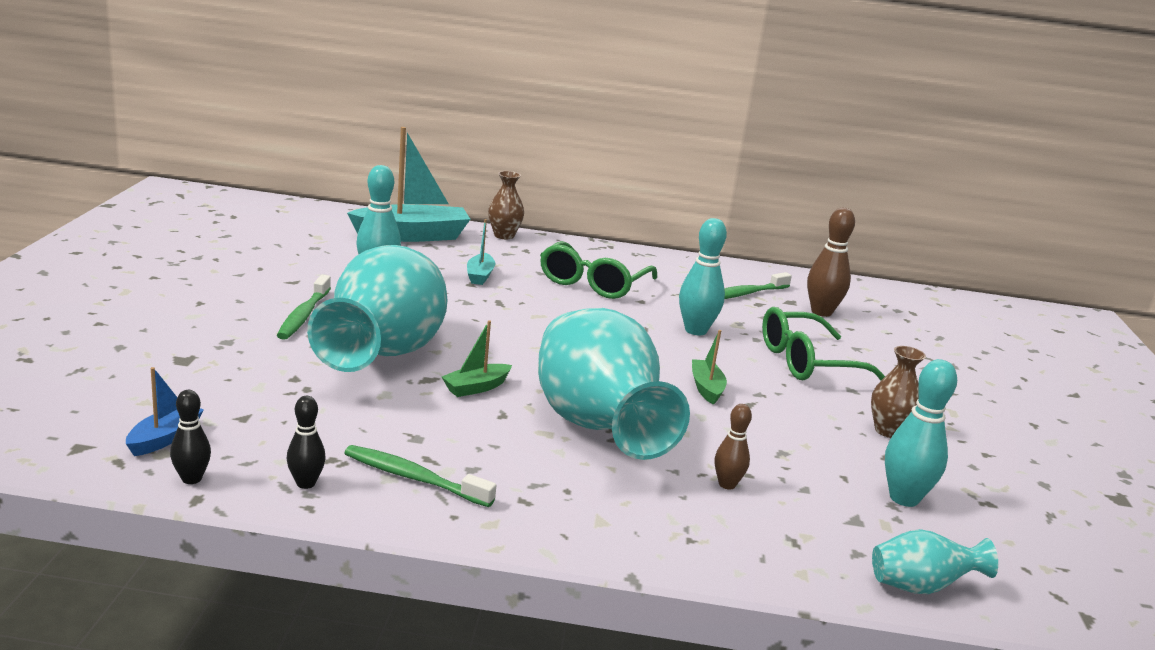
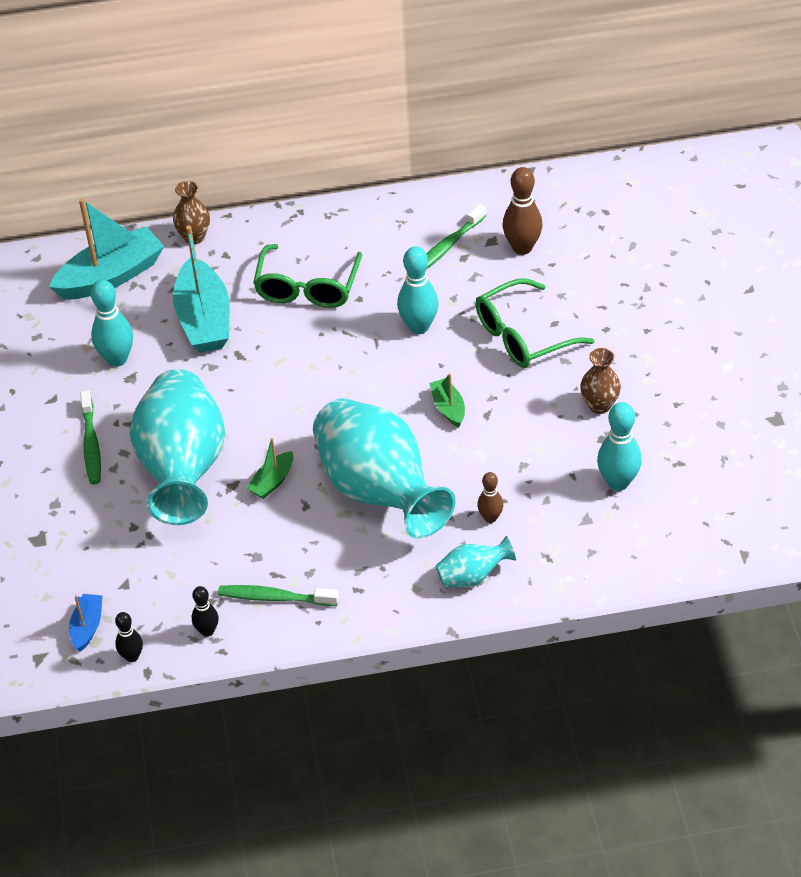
camera: 10 degrees left, 25 degrees up
turquoise boat [467,219,495,285] -> turquoise boat [173,226,230,353], size x2.07
turquoise vase [872,529,998,594] -> turquoise vase moved to [436,536,516,587]

